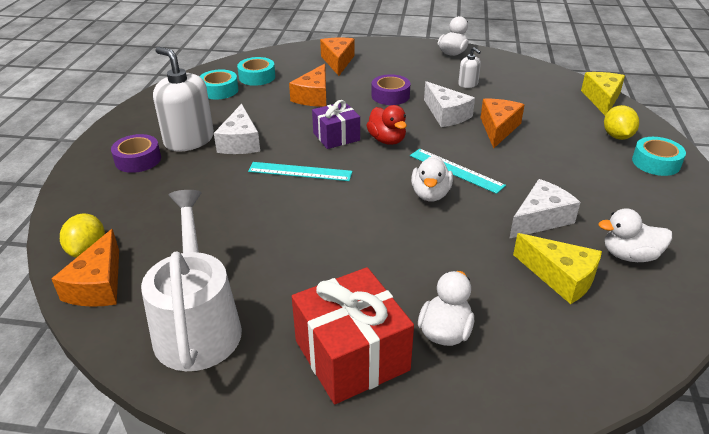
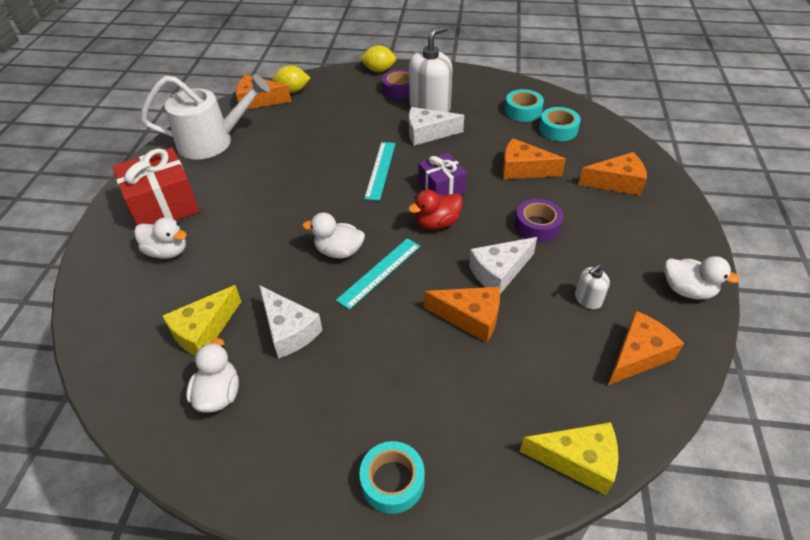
camera: 90 degrees right, 10 degrees up
yellow lemon [604,105,639,140] -> yellow lemon moved to [360,45,396,72]
none -> orange cheese [608,311,684,385]

